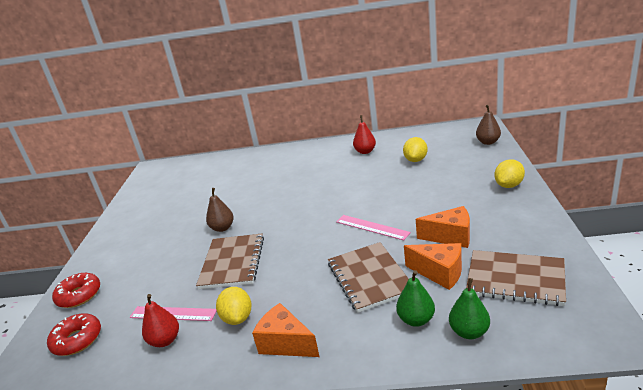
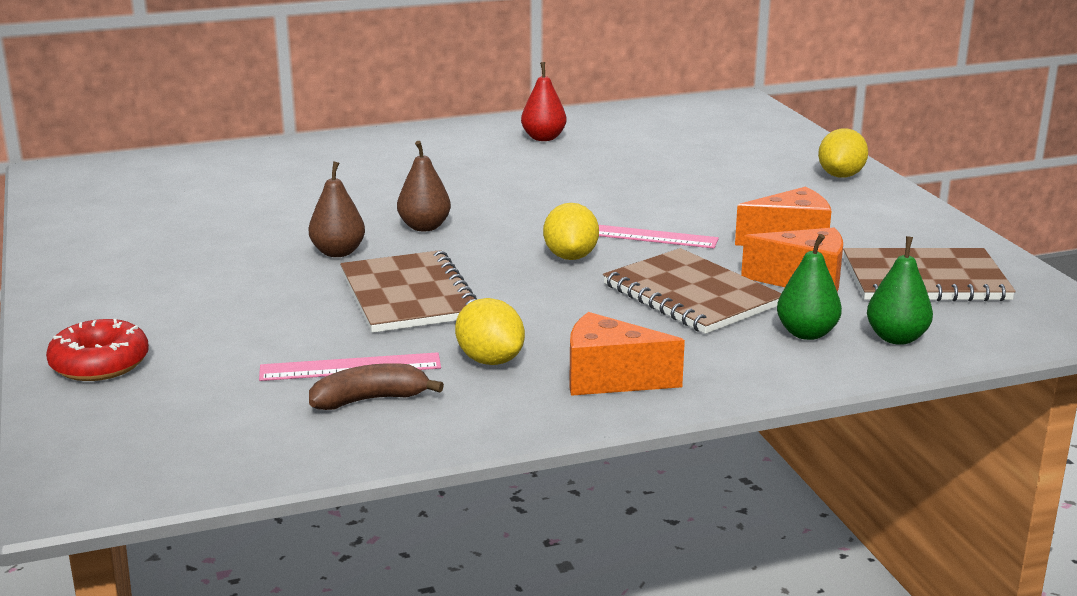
camera: 25 degrees left, 5 degrees down
red donut [47,314,101,356] -> none
red pear [142,294,179,347] -> brown banana [309,363,444,410]
yellow lemon [403,137,428,162] -> yellow lemon moved to [543,203,599,260]
brown pear [476,105,501,145] -> brown pear moved to [397,141,451,231]

